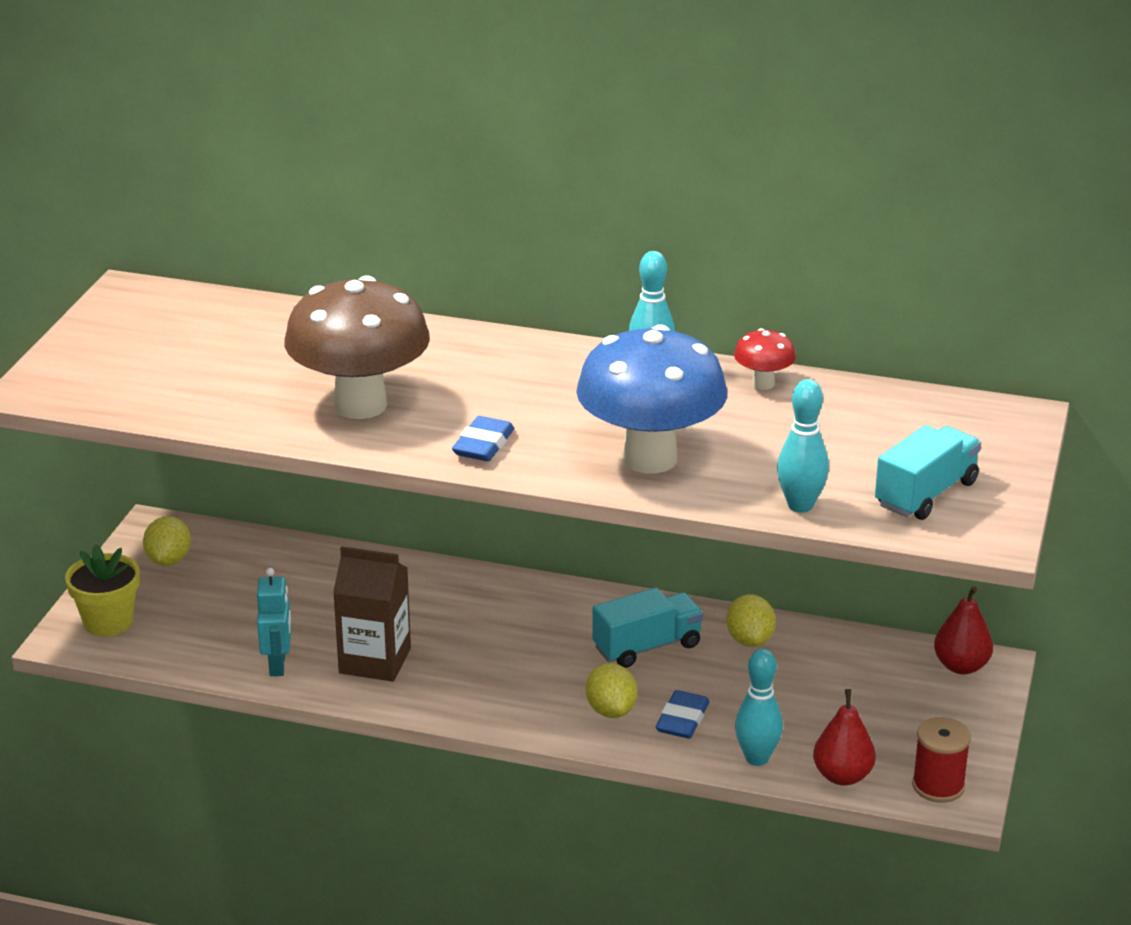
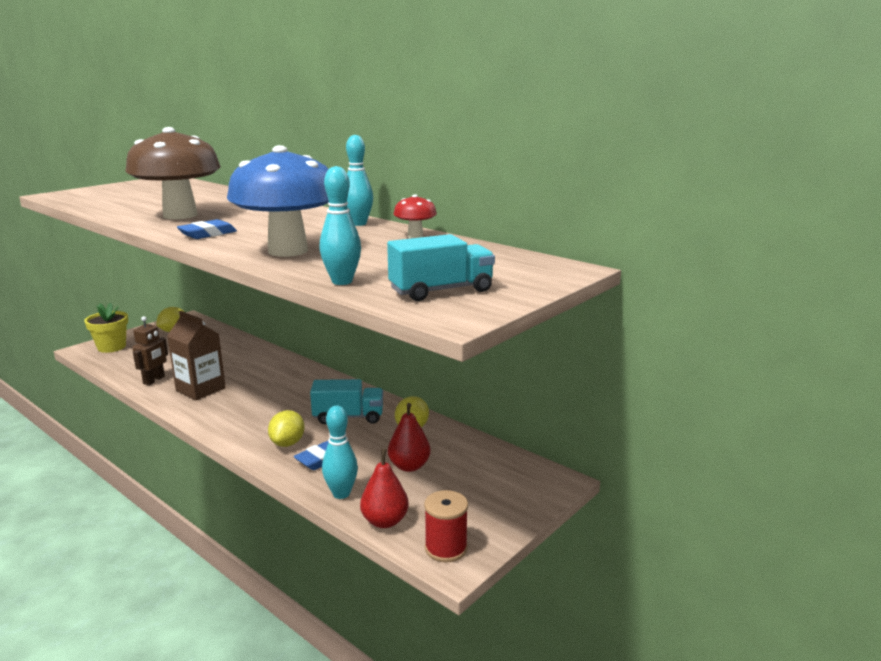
camera: 25 degrees right, 10 degrees down
turquoise robot [257,568,291,676] -> brown robot [132,316,168,385]
red pear [934,586,993,674] -> red pear moved to [388,403,431,472]

